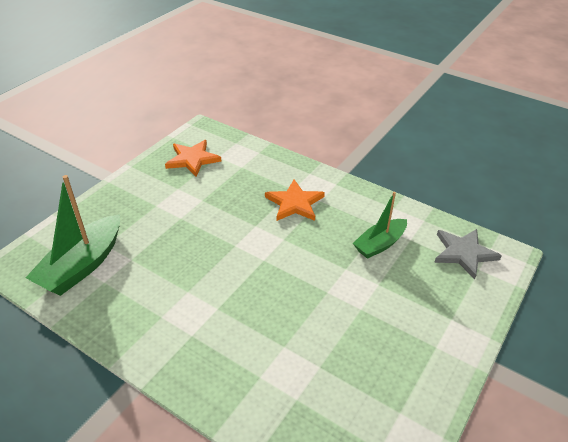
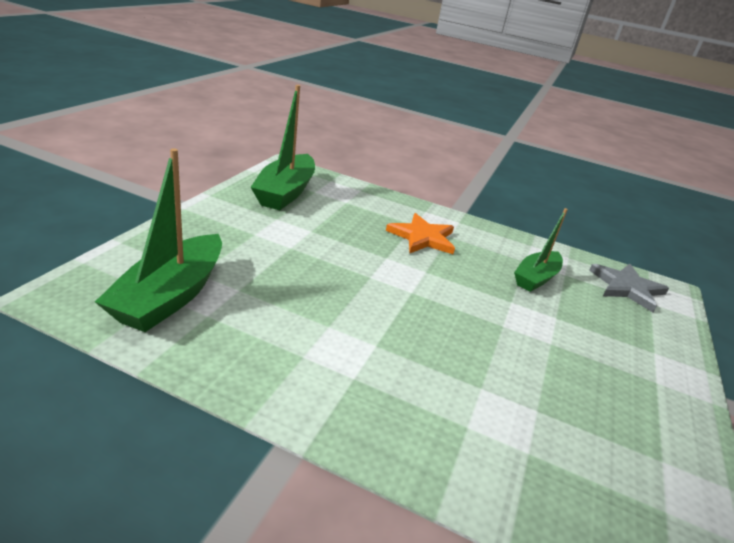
camera: 15 degrees left, 10 degrees down
orange star [165,140,222,177] -> green boat [251,85,315,210]

